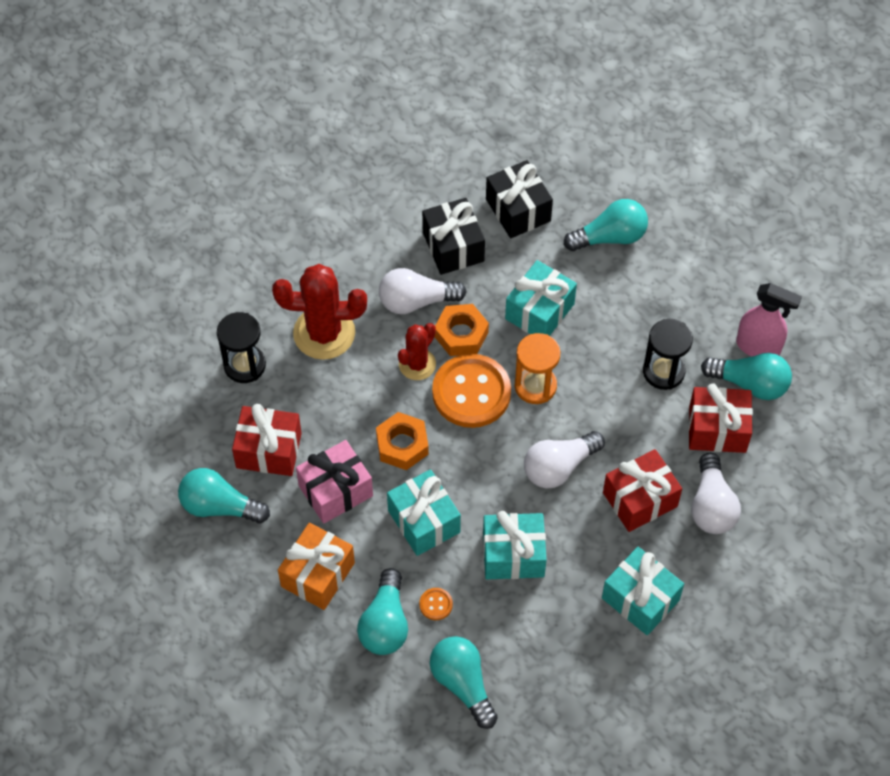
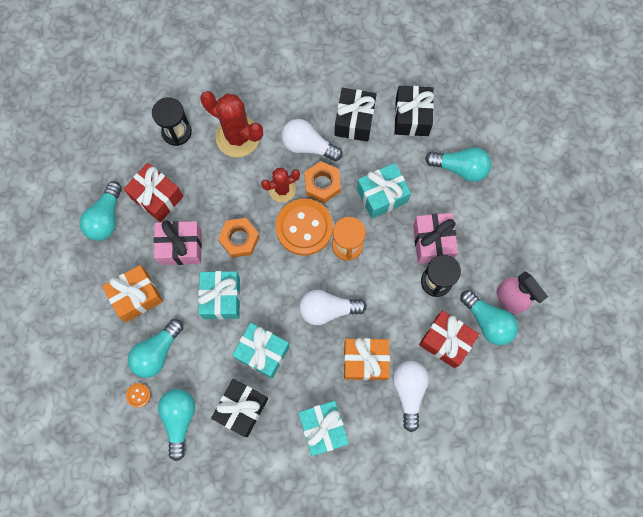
camera: 30 degrees right, 15 degrees up
turquoise light bulb [178,468,270,523] -> turquoise light bulb turned 120 degrees counterclockwise [80,181,122,241]
orange button [419,588,453,620] -> orange button moved to [126,383,151,408]
red gift [603,449,682,532] -> orange gift [344,338,390,380]
white light bulb [691,453,741,534] -> white light bulb turned 150 degrees clockwise [392,361,429,432]
none -> black gift [211,379,268,437]
none -> pink gift [413,213,458,264]

